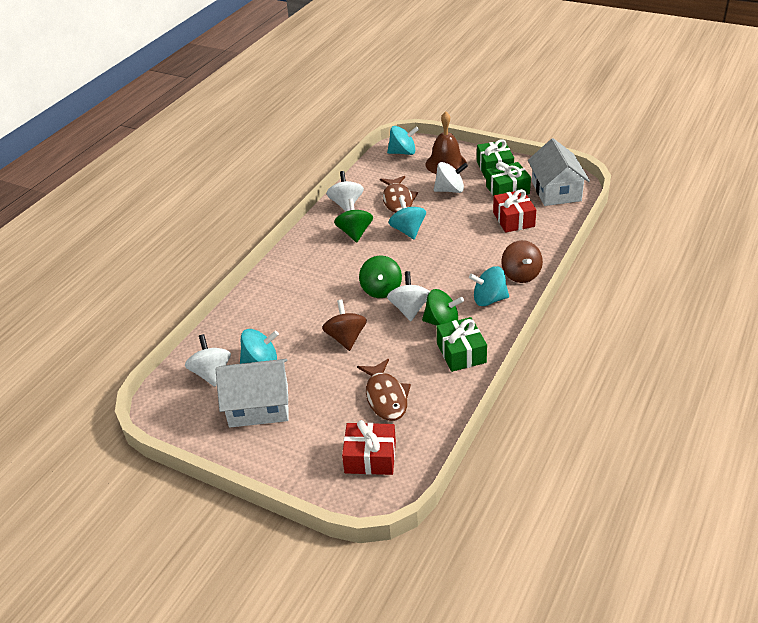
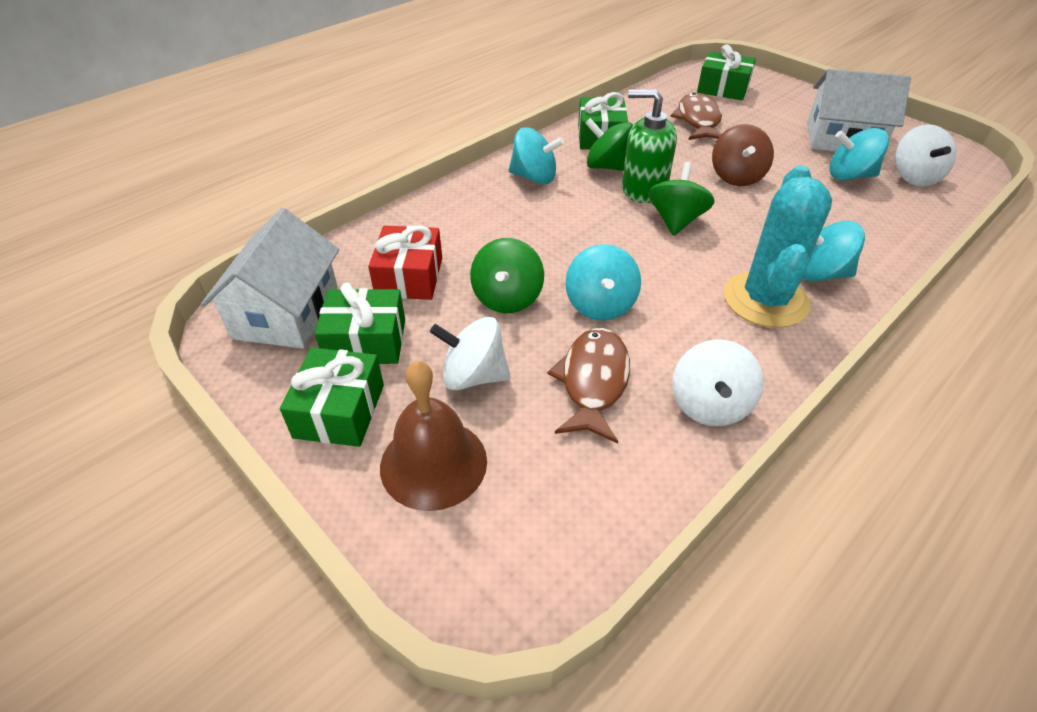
camera: 165 degrees left, 5 degrees up
green spinning top [334,198,373,242] -> green spinning top moved to [470,238,544,313]
red gift [342,420,396,475] -> green gift [697,44,756,100]
turquoise spinning top [387,126,419,155] -> turquoise spinning top moved to [803,221,865,282]
white spinning top [387,271,430,321] -> green soap dispenser [622,89,677,203]
brown spinning top [501,240,543,283] -> none
none -> turquoise cactus [724,165,832,328]

